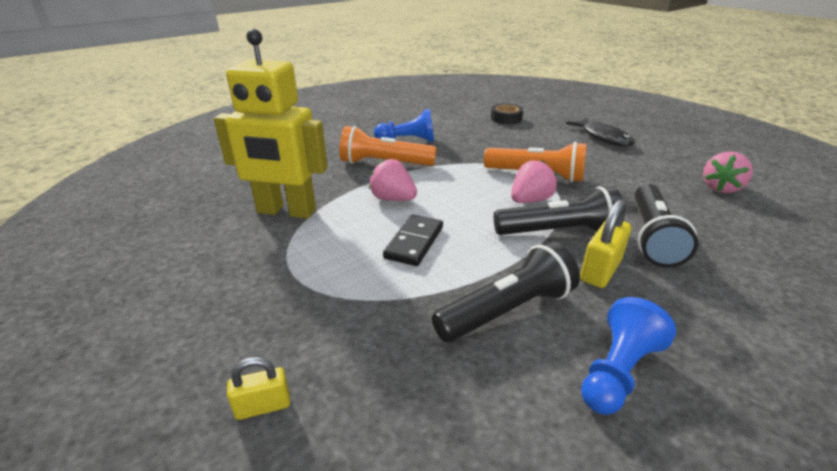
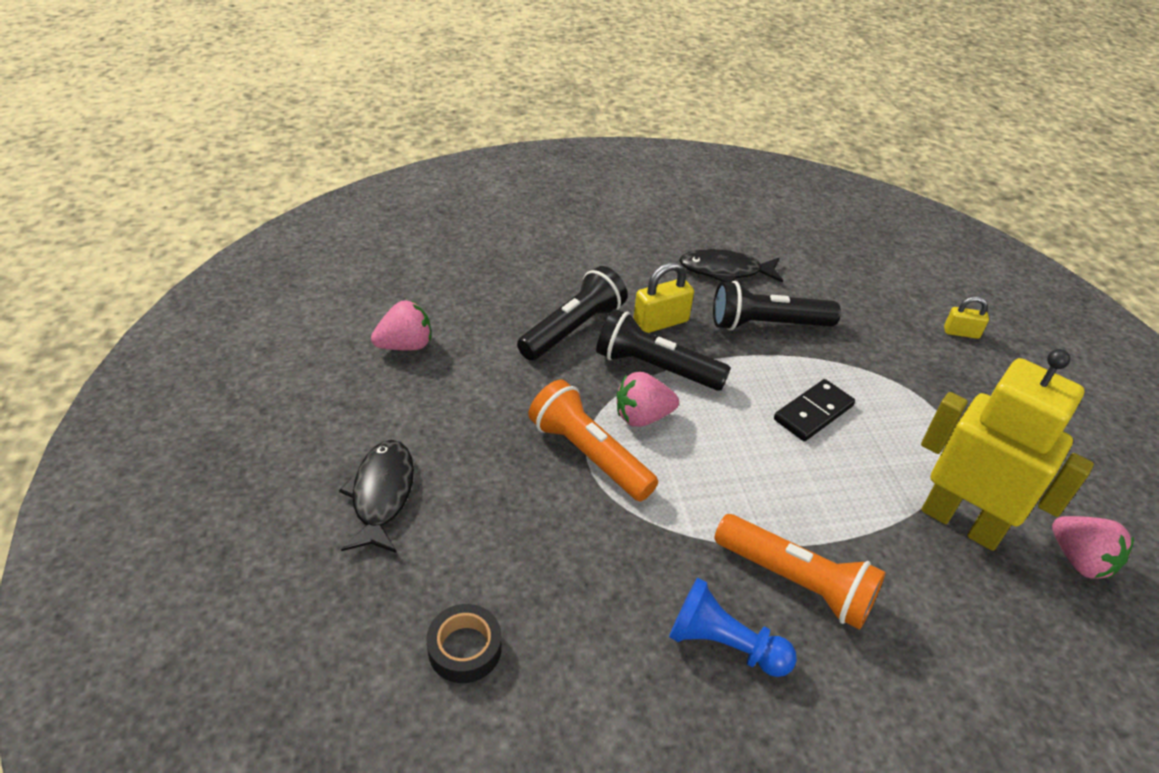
camera: 155 degrees left, 10 degrees up
pink strawberry [369,159,417,201] -> pink strawberry moved to [1052,516,1134,579]
blue pawn [581,297,676,415] -> black fish [679,249,783,283]

